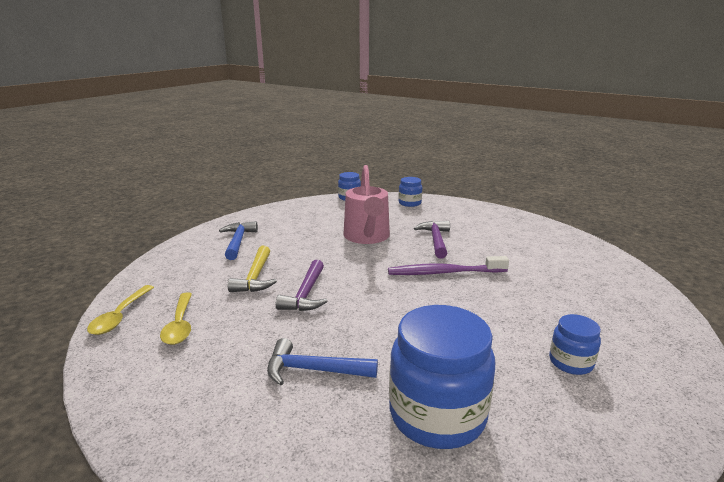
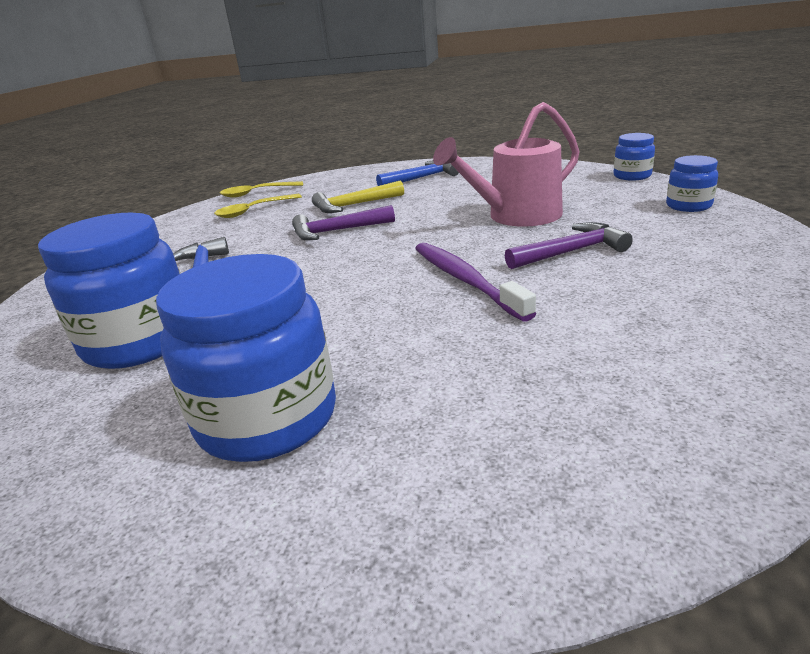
camera: 70 degrees right, 5 degrees up
blue jar [549,314,601,375] -> blue jar [156,254,336,462], size x1.98

